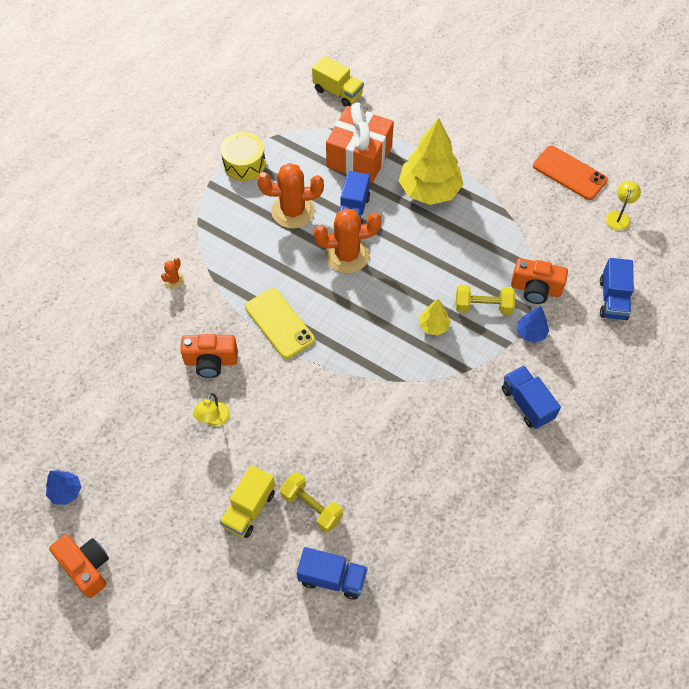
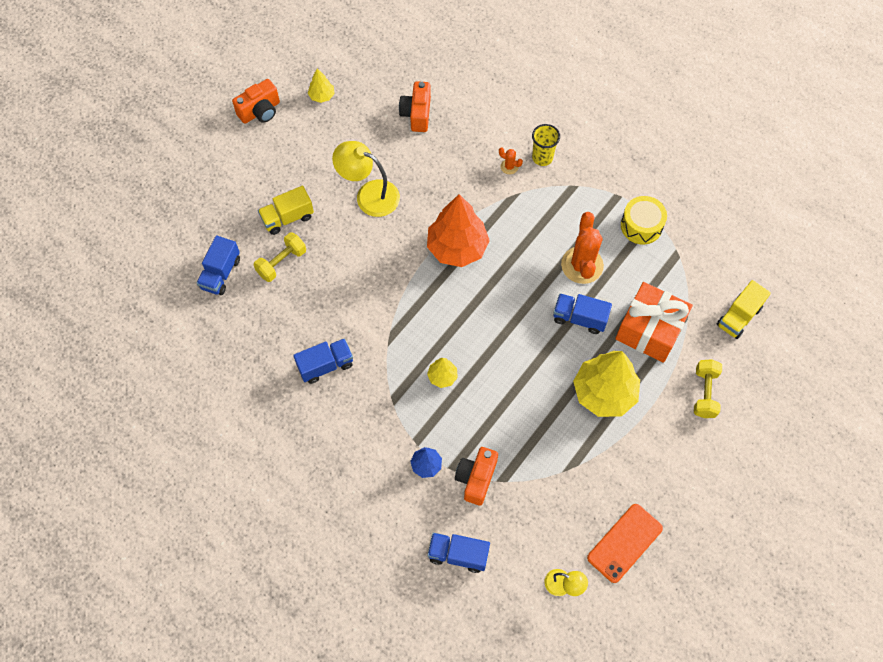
camera: 95 degrees right, 5 degrees up
blue tree [46,470,81,505] -> yellow tree [308,68,335,103]
orange camera [180,334,238,378] -> orange camera moved to [399,81,431,132]
yellow lamp [193,393,230,427] -> yellow lamp [332,141,400,217], size x1.89
yellow truck [220,465,275,538] -> yellow truck turned 60 degrees counterclockwise [258,186,314,235]
yellow phone [245,288,315,359] -> orange tree [427,194,490,267]
orange cactus [314,208,381,273] -> none
yellow dumbbell [456,285,515,315] -> yellow dumbbell moved to [694,359,722,418]
blue truck [502,365,561,429] -> blue truck moved to [293,338,353,384]
none -> yellow cup [532,124,560,166]

